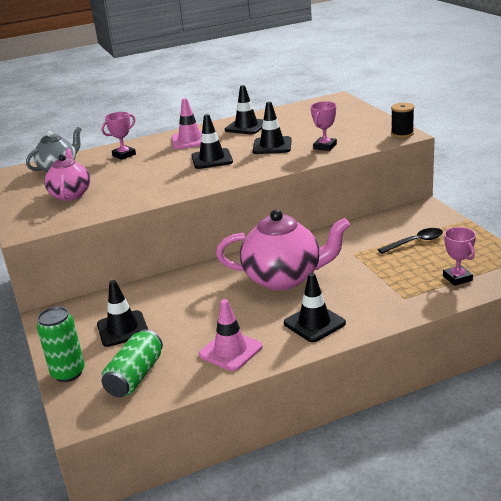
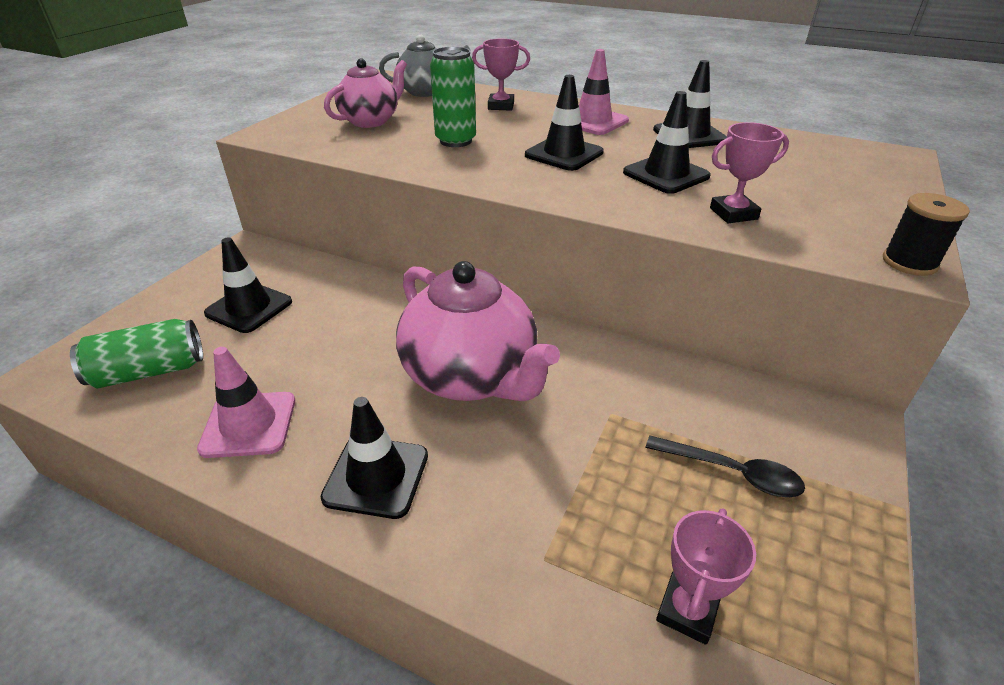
camera: 45 degrees right, 10 degrees up
green can [37,306,85,382] -> green can moved to [430,47,476,147]

